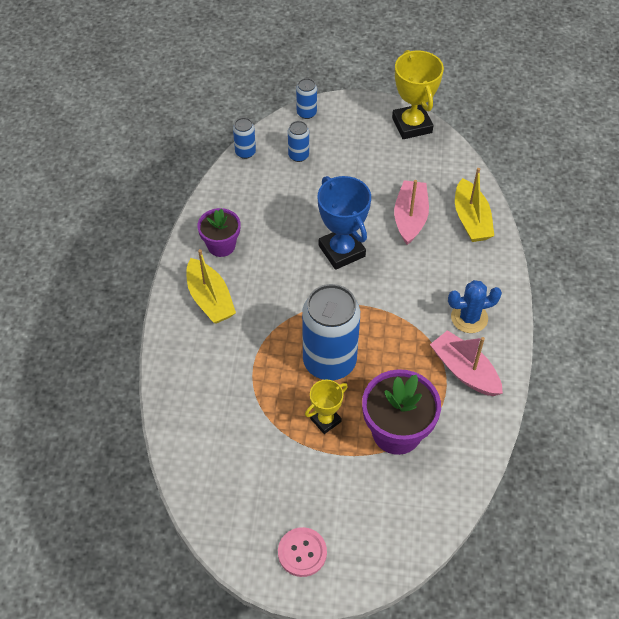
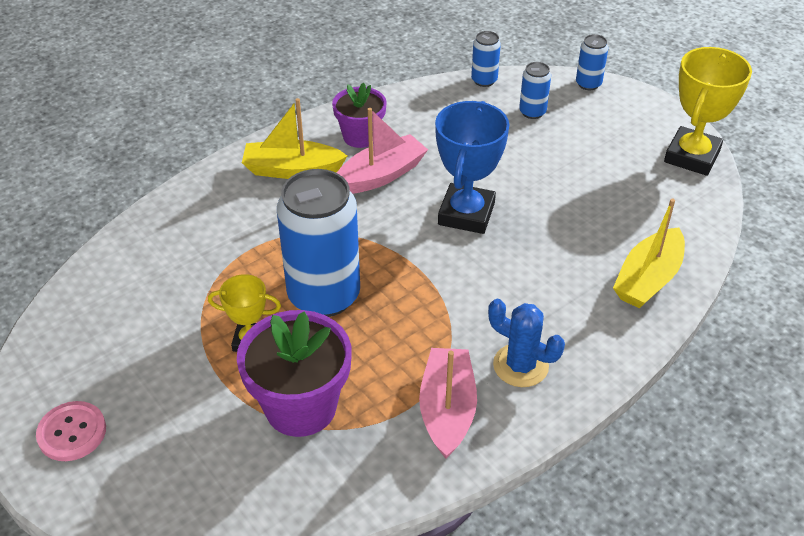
camera: 45 degrees right, 10 degrees down
yellow boat [187,249,236,324] -> yellow boat turned 75 degrees clockwise [242,98,347,179]
pink boat [394,180,429,245] -> pink boat moved to [337,108,428,194]

